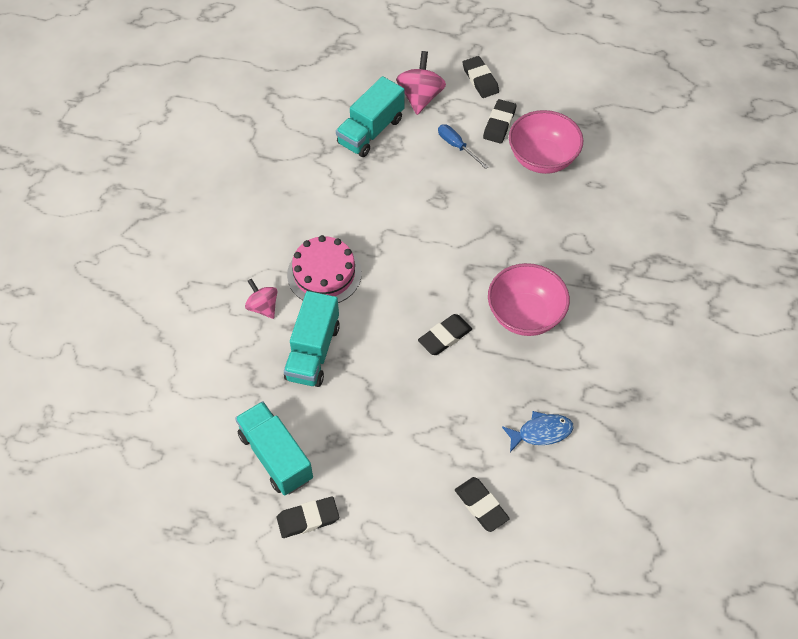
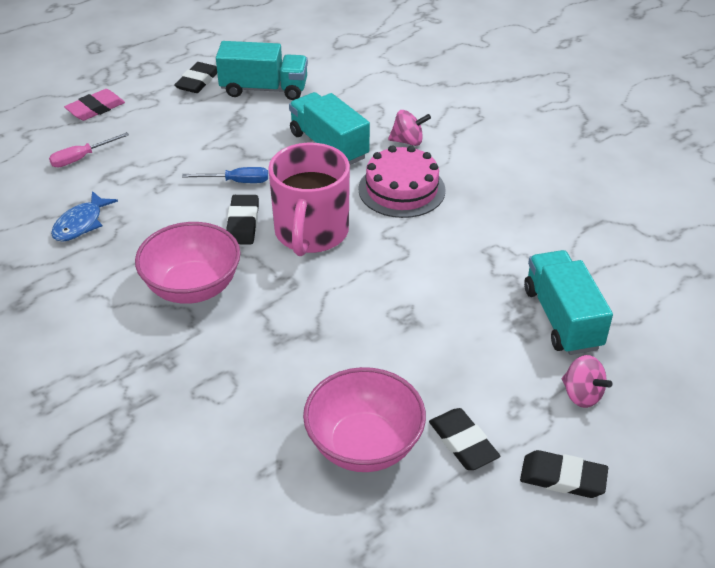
camera: 130 degrees right, 15 degrees down
pink spinning top [396,51,446,115] -> pink spinning top [562,355,613,408], size x0.65
blue screwdriver [438,124,489,169] -> blue screwdriver moved to [182,167,268,183]
black eraser [455,477,510,532] -> pink screwdriver [49,132,129,167]
none -> pink eraser [64,89,125,121]
none -> pink mug [268,143,350,256]

